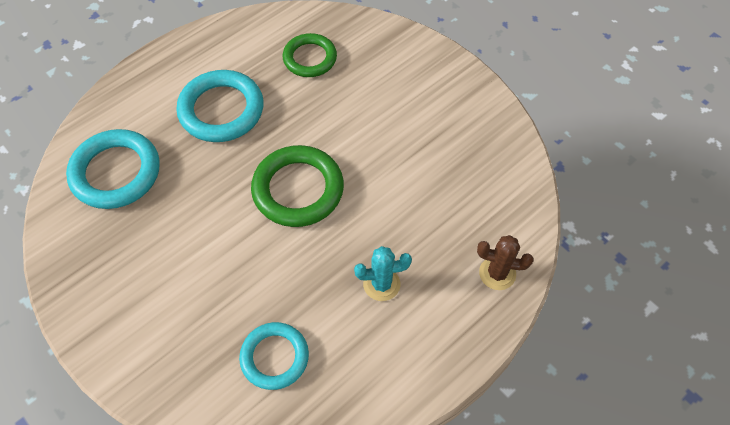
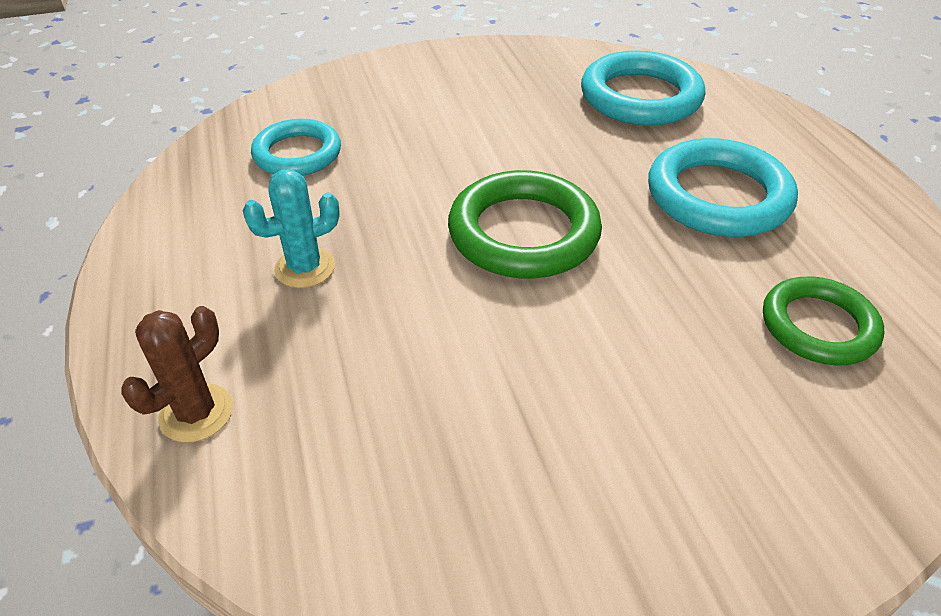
camera: 115 degrees right, 15 degrees down
turquoise cactus [354,246,412,301] -> turquoise cactus turned 45 degrees clockwise [243,169,340,288]

